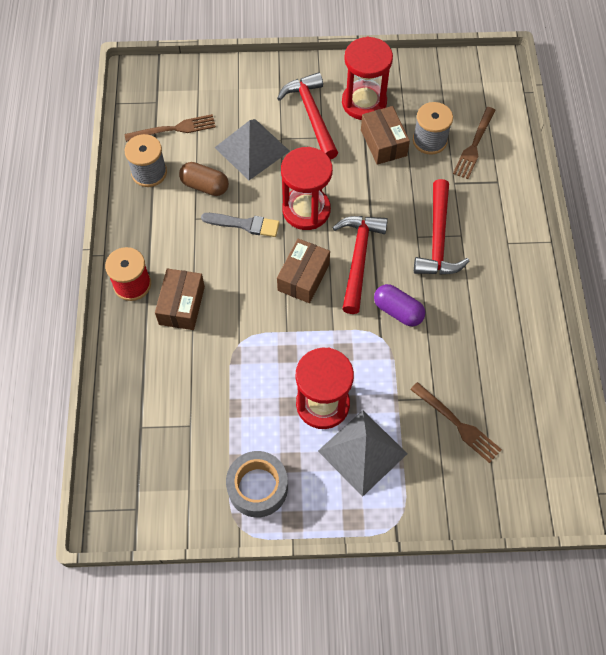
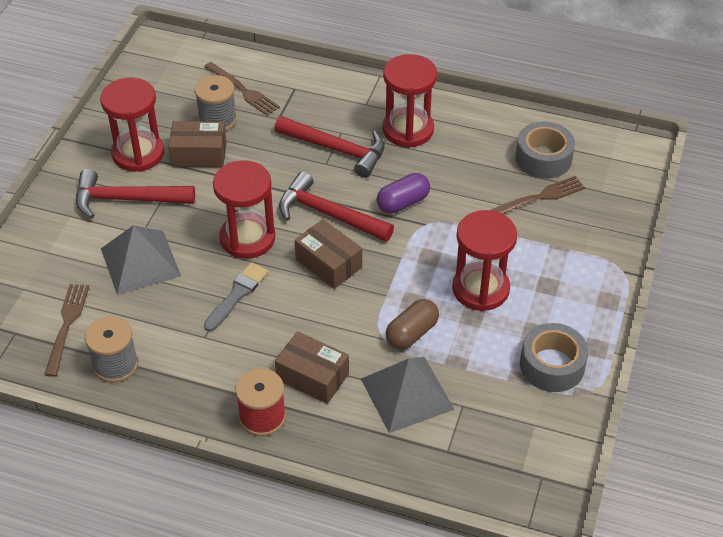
camera: 70 degrees left, 15 degrees down
brown capsule [179,162,229,196] -> brown capsule moved to [386,299,439,349]
grey pyramid [318,410,408,497] -> grey pyramid moved to [361,357,455,433]
none -> red hourglass [382,54,437,148]
none -> grey tape [516,122,575,179]

